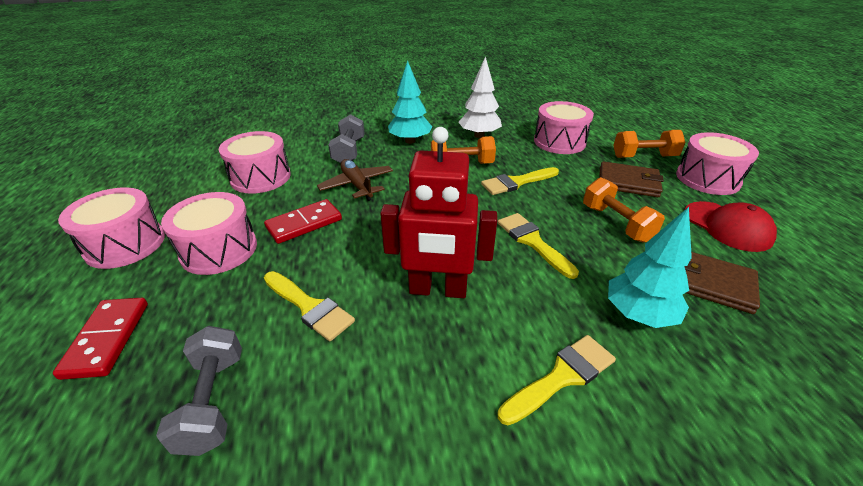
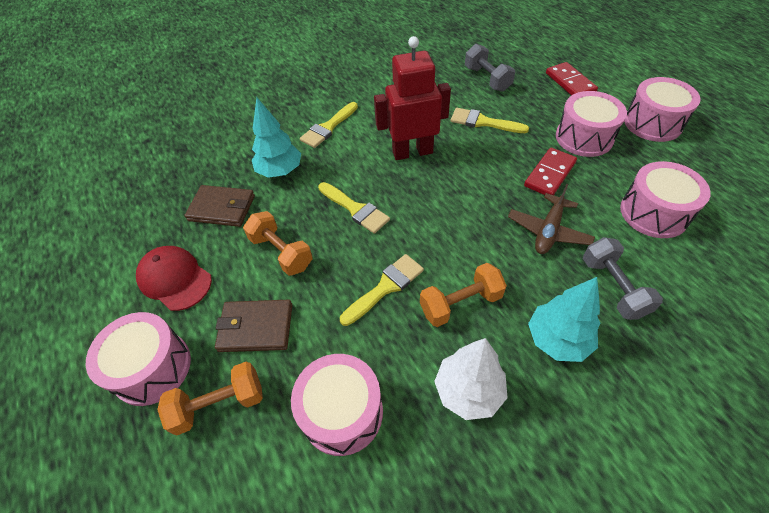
camera: 165 degrees right, 15 degrees up
brown plane [317,159,393,201] -> brown plane turned 75 degrees clockwise [508,184,595,254]

